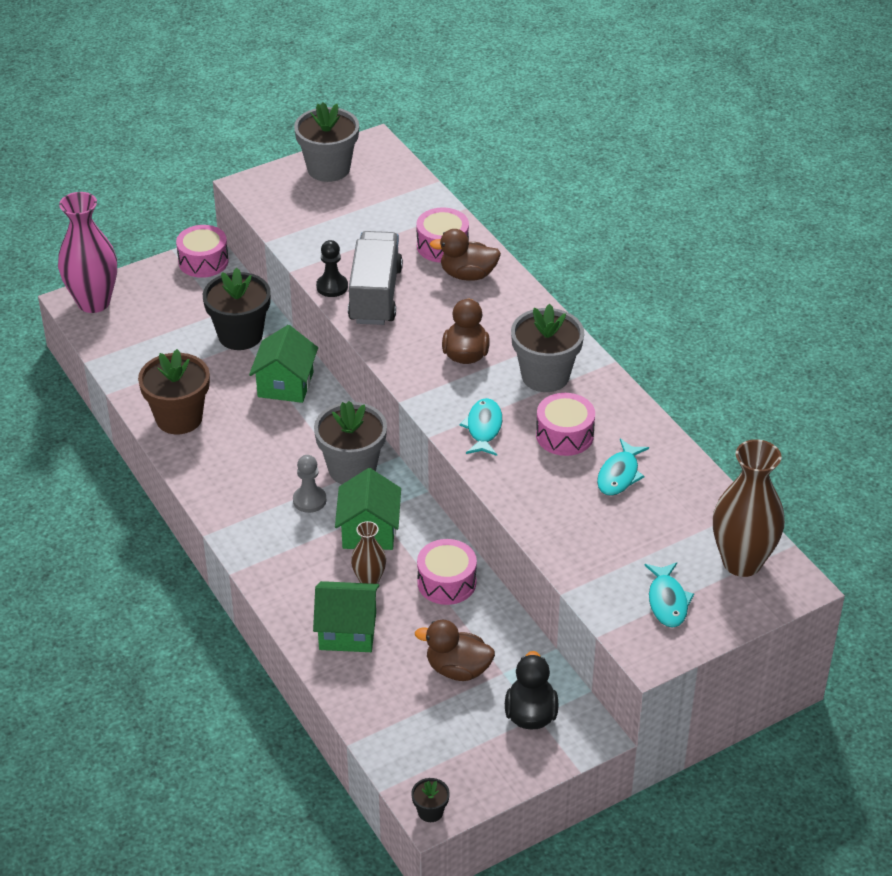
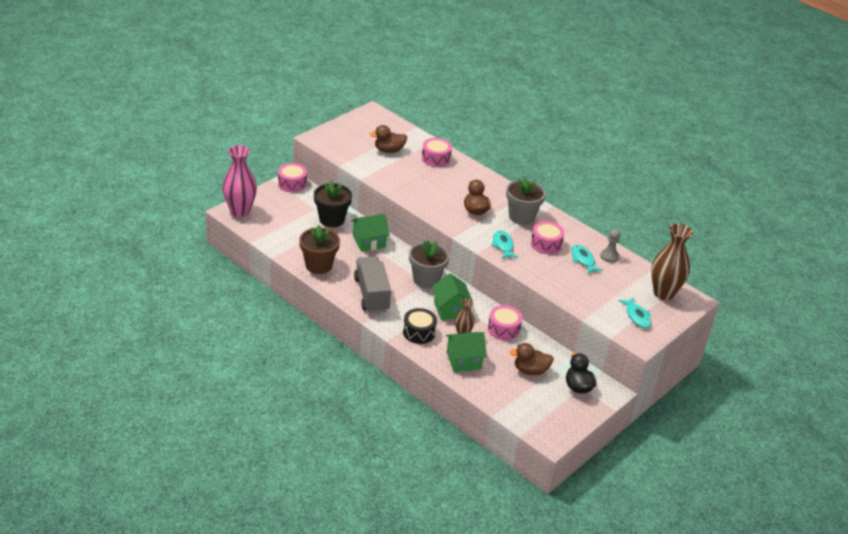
camera: 20 degrees left, 5 degrees down
green house [249,325,318,403] -> green house turned 75 degrees clockwise [351,213,390,252]
grey pawn [293,455,327,513] -> grey pawn moved to [600,229,620,263]
grey flower pot [294,102,359,182] -> none
black pawn [316,240,348,297] -> none
grey truck [348,231,403,325] -> grey truck moved to [354,256,391,313]
black flower pot [411,778,450,822] -> none
brown duck [430,229,501,281] -> brown duck moved to [370,125,407,153]
turquoise fish [597,439,649,496] -> turquoise fish turned 150 degrees clockwise [571,245,603,273]
none -> black drum [403,308,437,344]

